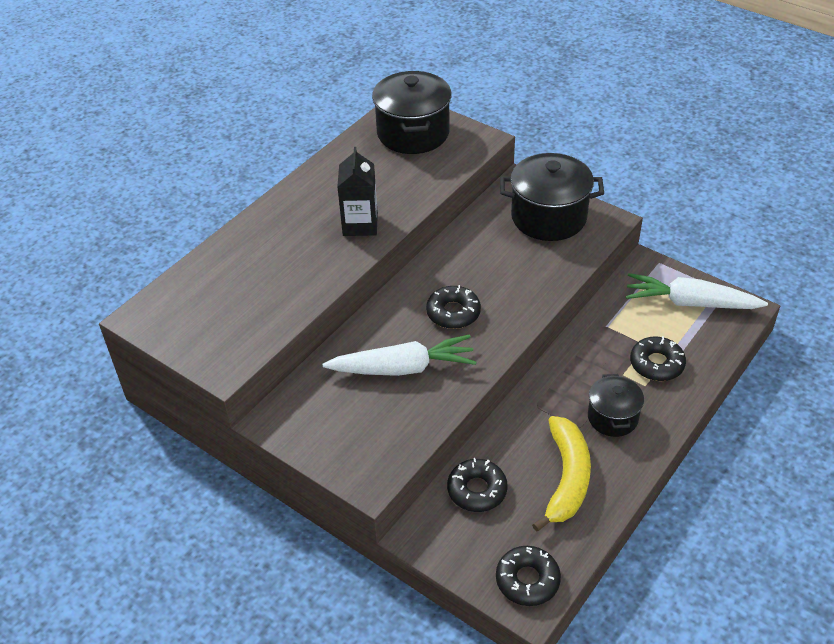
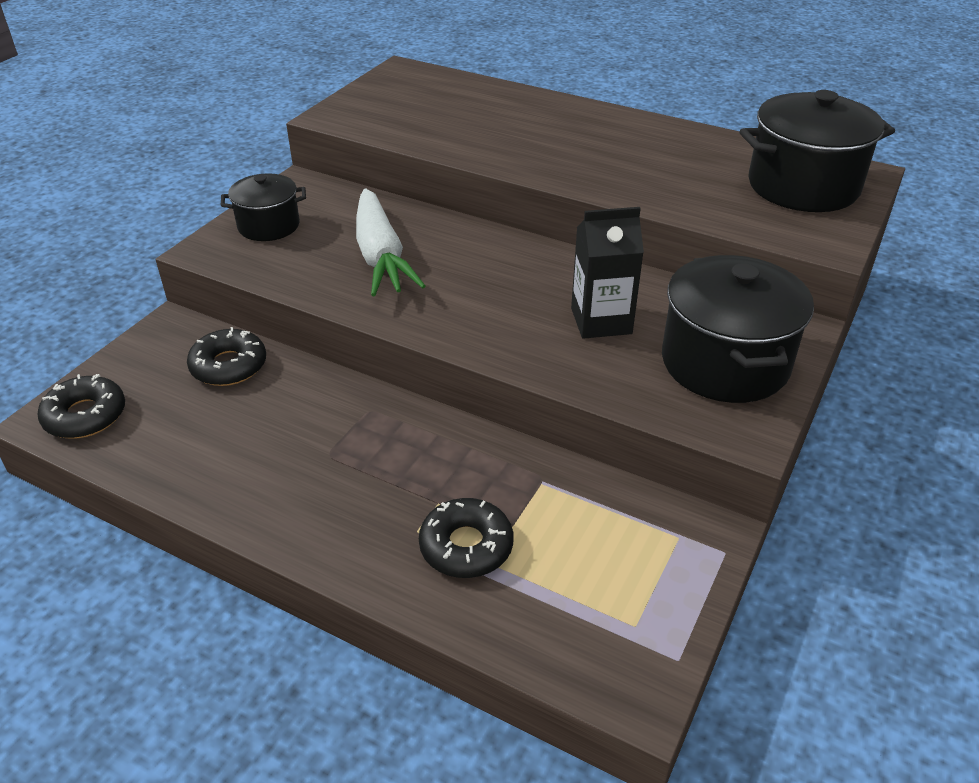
camera: 80 degrees right, 5 degrees down
black carton [337,147,378,236] -> black carton moved to [571,207,644,339]
black donut [426,285,481,329] -> none
yellow banana [532,416,591,532] -> none
black pot [588,374,644,437] -> black pot moved to [221,173,306,241]
white carrot [626,273,768,309] -> none

